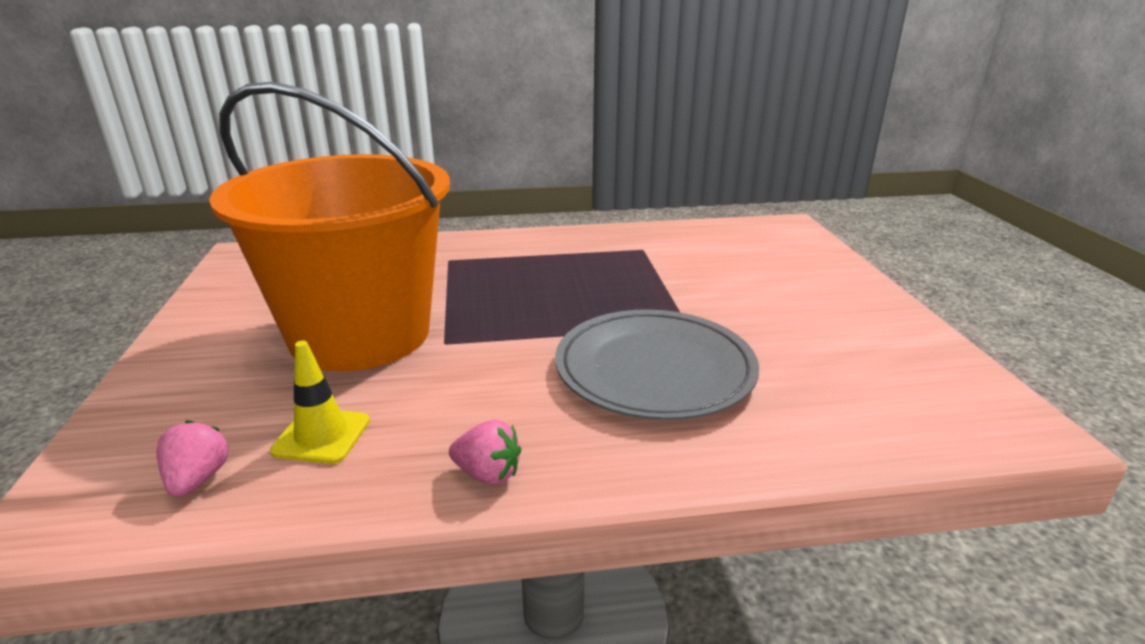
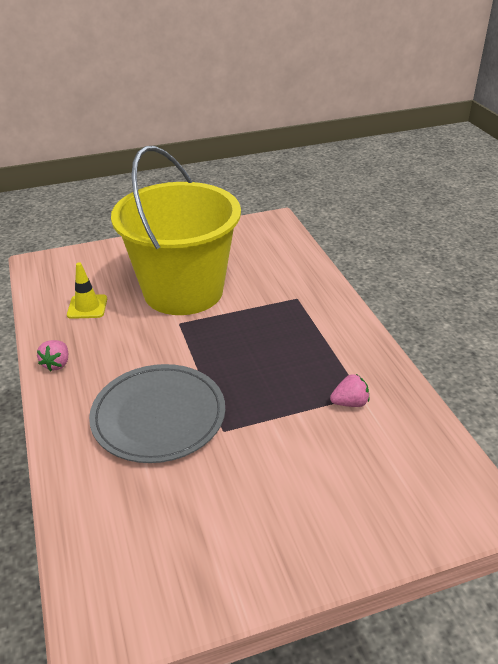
camera: 80 degrees right, 10 degrees up
pink strawberry [157,420,229,497] -> pink strawberry moved to [330,374,369,407]
orange bucket [209,82,450,371] -> yellow bucket [111,146,241,315]

